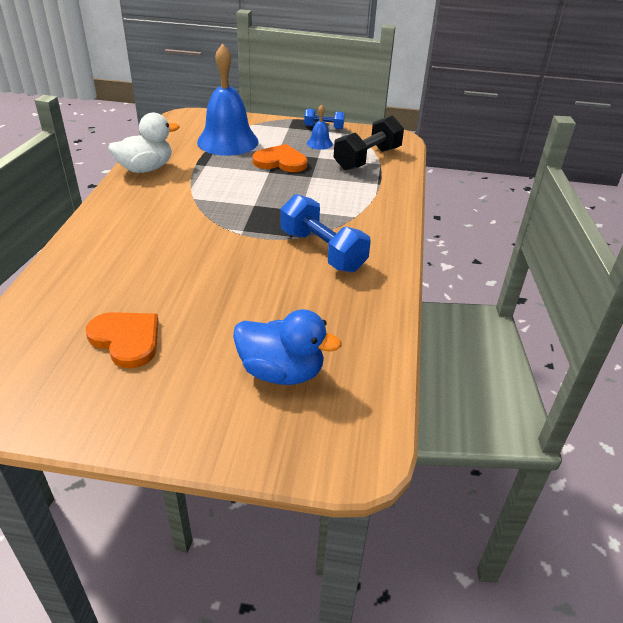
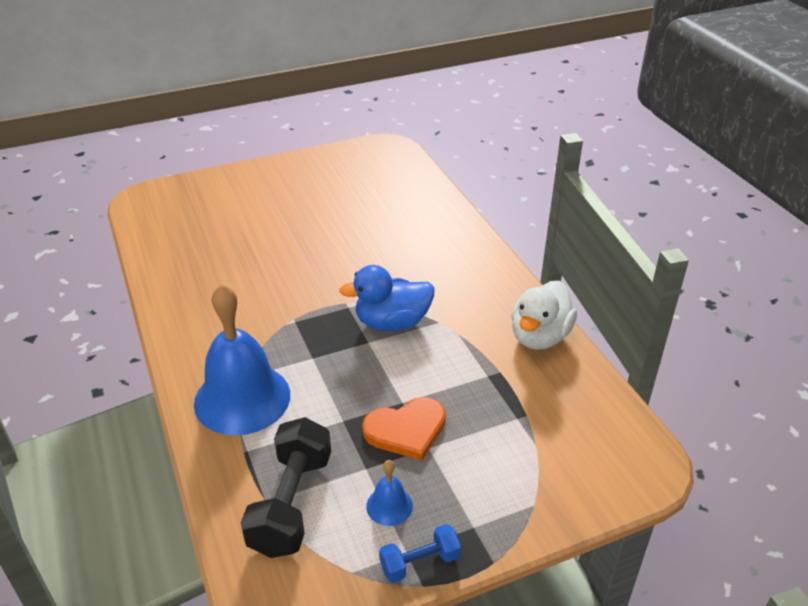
camera: 150 degrees right, 0 degrees up
orange heart [86,312,159,368] -> none
blue bell [197,43,259,156] -> blue bell moved to [194,284,290,435]
blue duck [233,309,342,385] -> blue duck moved to [339,265,435,331]
blue dumbbell [281,194,371,272] -> none

